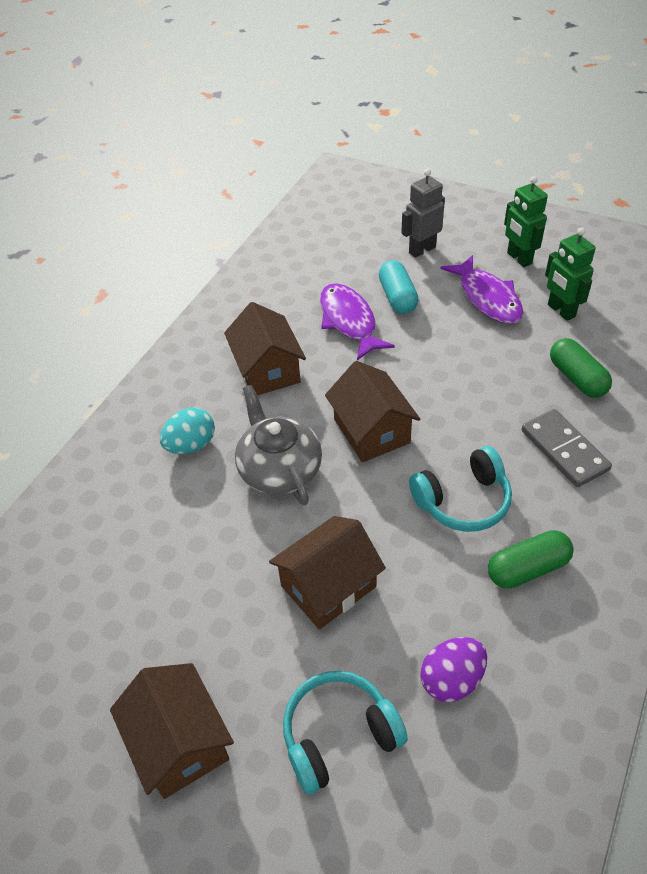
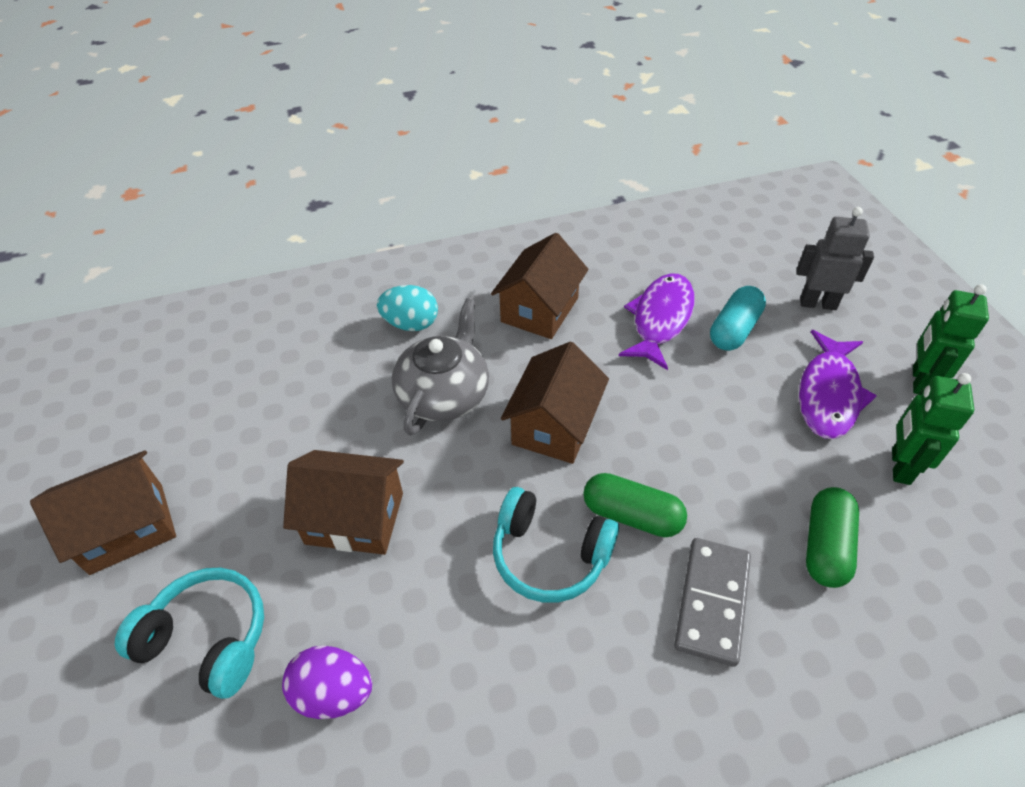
camera: 45 degrees right, 0 degrees up
brown house [110,663,234,799] -> brown house turned 45 degrees clockwise [30,450,176,575]
green capsule [488,530,574,589] -> green capsule moved to [583,473,687,537]

